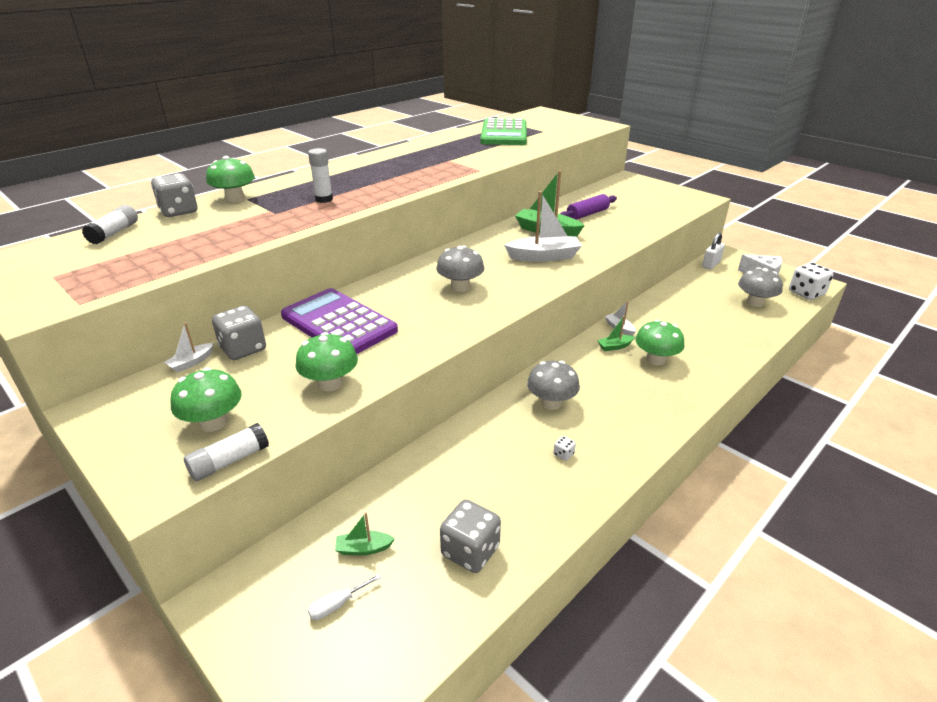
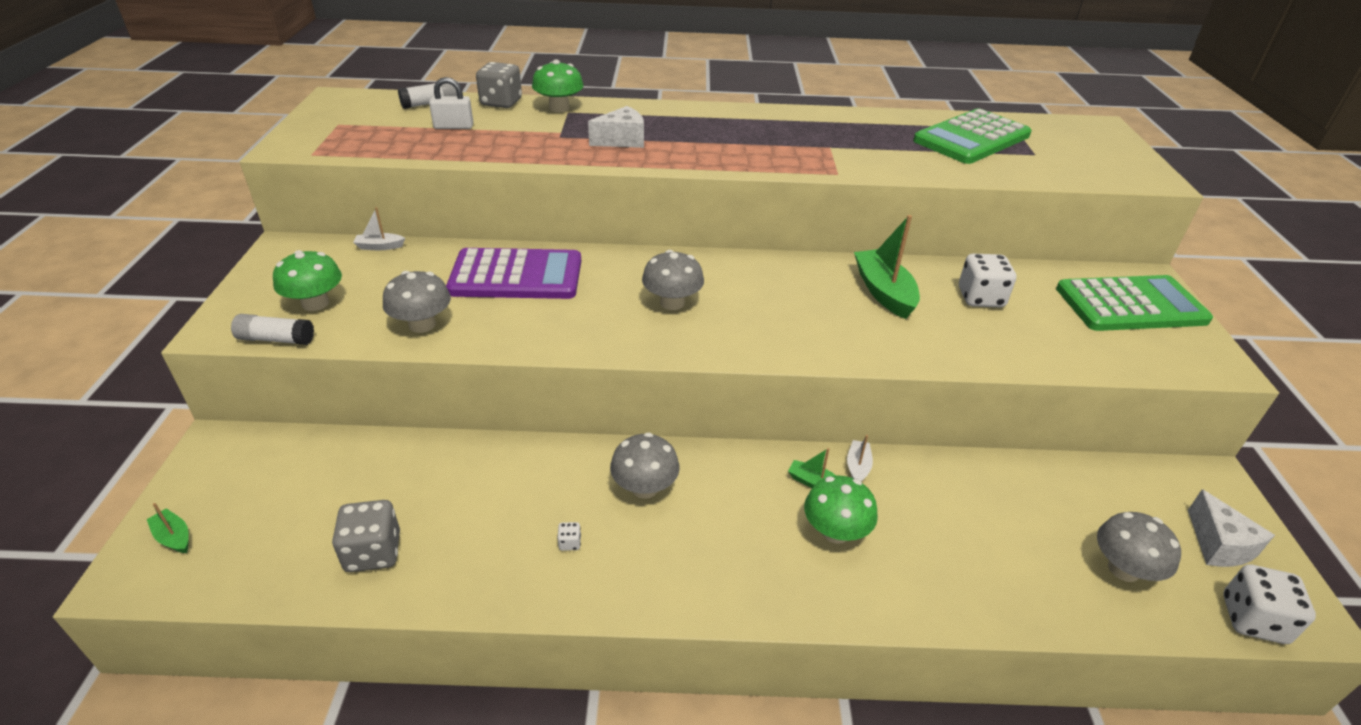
camera: 45 degrees right, 5 degrees up
grey dice [212,306,266,360] -> none
purple calculator [281,288,398,354] -> purple calculator turned 90 degrees clockwise [446,248,581,299]
green mushroom [296,332,358,391] -> grey mushroom [383,271,451,333]
white glue stick [308,148,333,203] -> white cheese [588,106,644,148]
white screwdriver [308,574,381,620] -> none
green boat [335,512,395,555] -> green boat moved to [147,503,189,553]
white boat [504,191,582,262] -> none
purple rolling pin [560,194,617,220] -> white dice [959,254,1016,307]
white padlock [702,233,725,269] -> white padlock moved to [429,77,473,129]
none -> green calculator [1056,275,1213,331]

